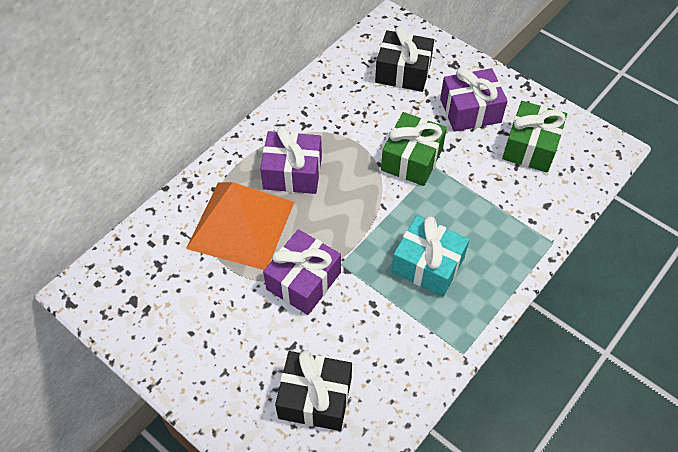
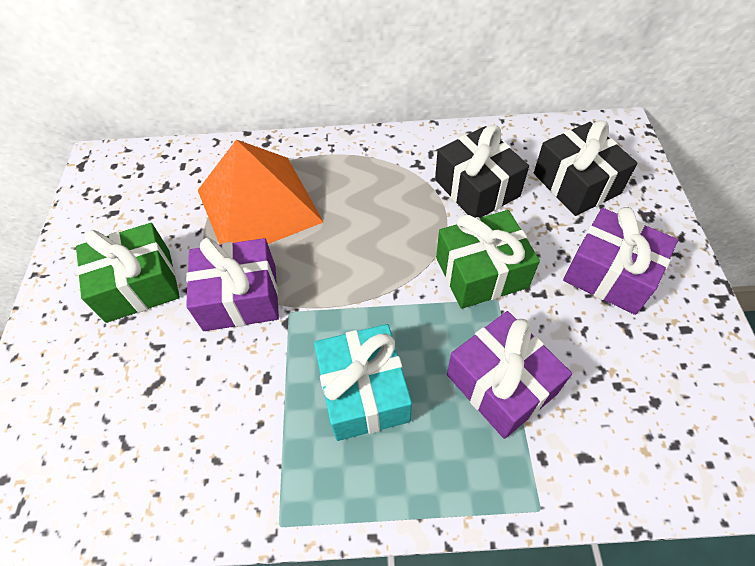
camera: 50 degrees right, 0 degrees up
purple gift [260,126,322,194] -> purple gift moved to [447,311,572,439]
black gift [275,351,352,431] -> black gift moved to [435,125,529,218]
green gift [502,101,567,173] -> green gift moved to [76,223,180,323]

